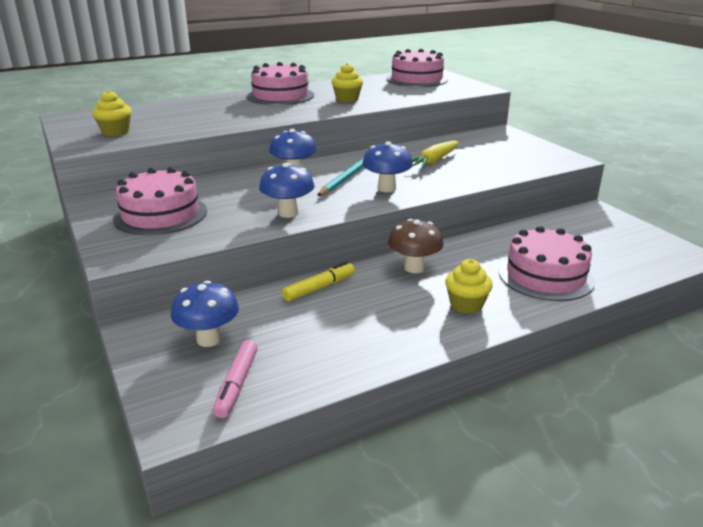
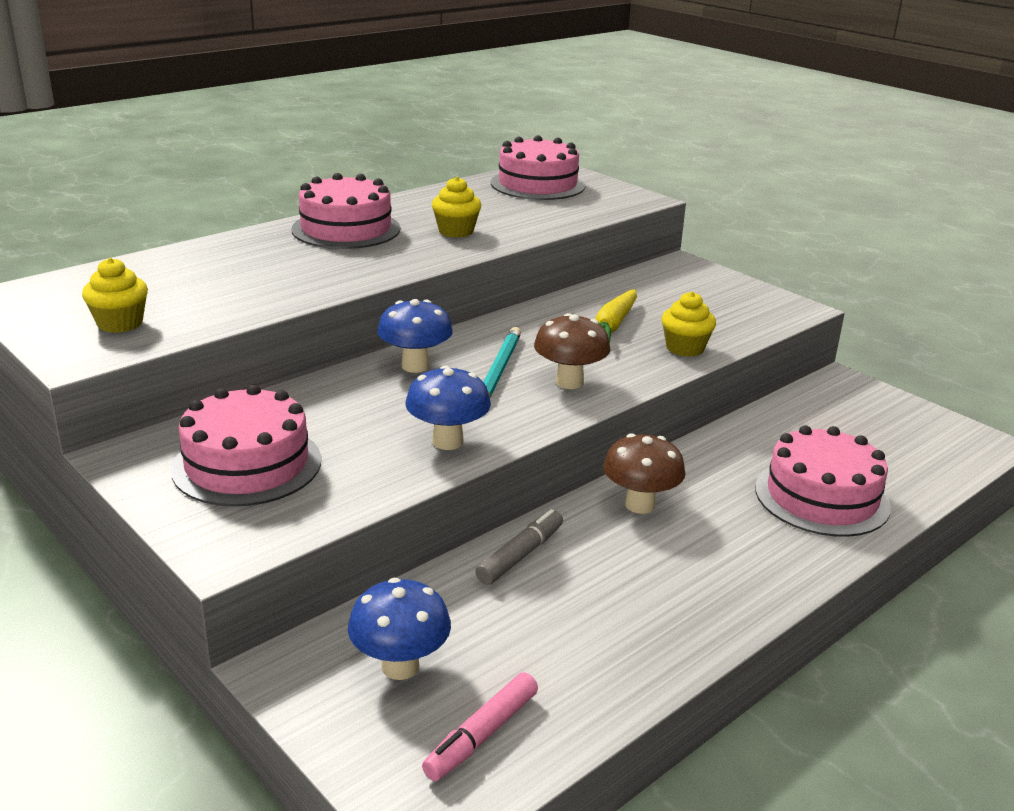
camera: 15 degrees left, 0 degrees up
pink marker [213,340,258,418] -> pink marker turned 45 degrees clockwise [422,672,538,781]
yellow marker [282,261,355,302] -> grey marker [475,509,563,585]
blue mushroom [362,141,413,192] -> brown mushroom [534,313,610,389]
yellow cupcake [445,259,493,314] -> yellow cupcake moved to [661,292,716,357]

